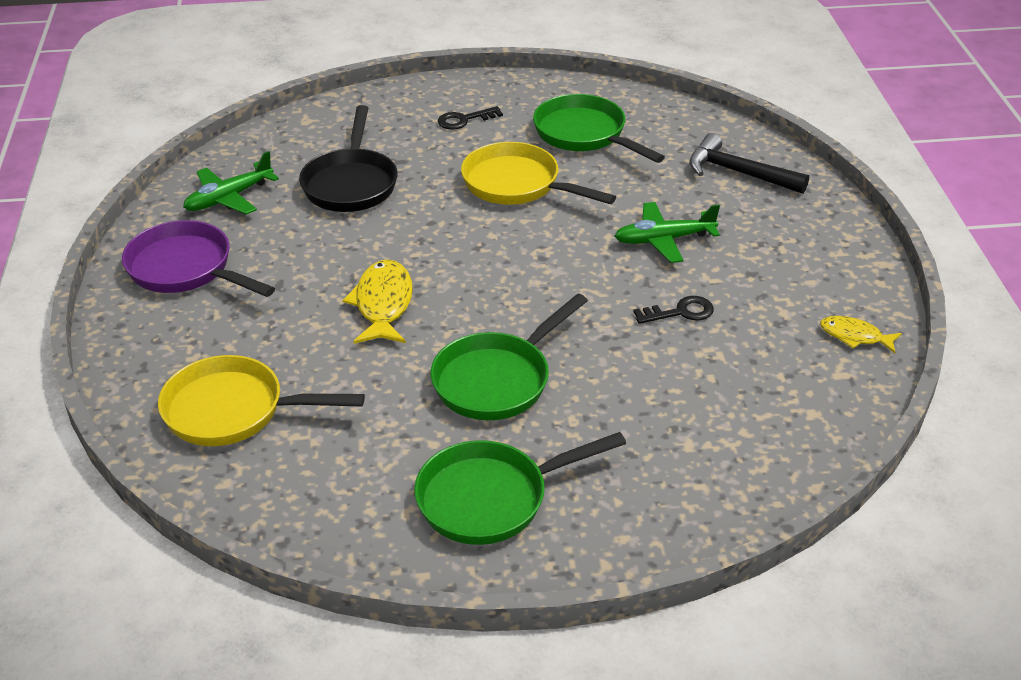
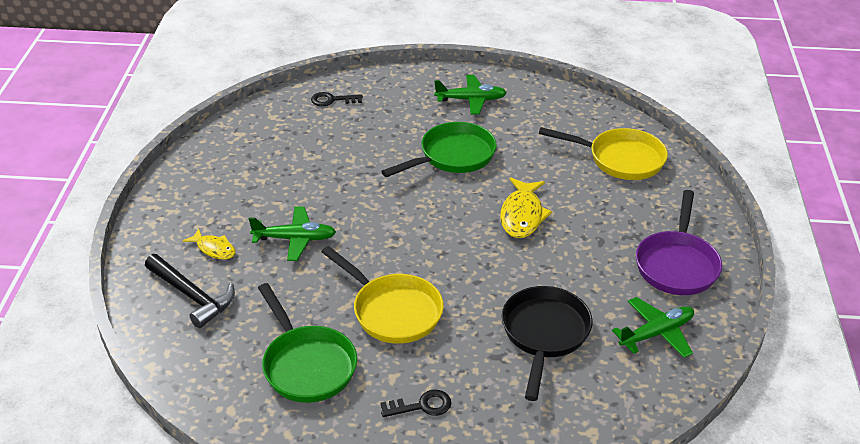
camera: 170 degrees left, 0 degrees up
purple pan [122,220,275,297] -> purple pan turned 60 degrees clockwise [636,190,722,295]
green pan [414,432,626,545] -> green plane [434,75,507,114]
black key [634,296,714,324] -> black key moved to [311,92,363,106]
yellow fish [820,316,902,353] -> yellow fish moved to [183,228,236,260]

